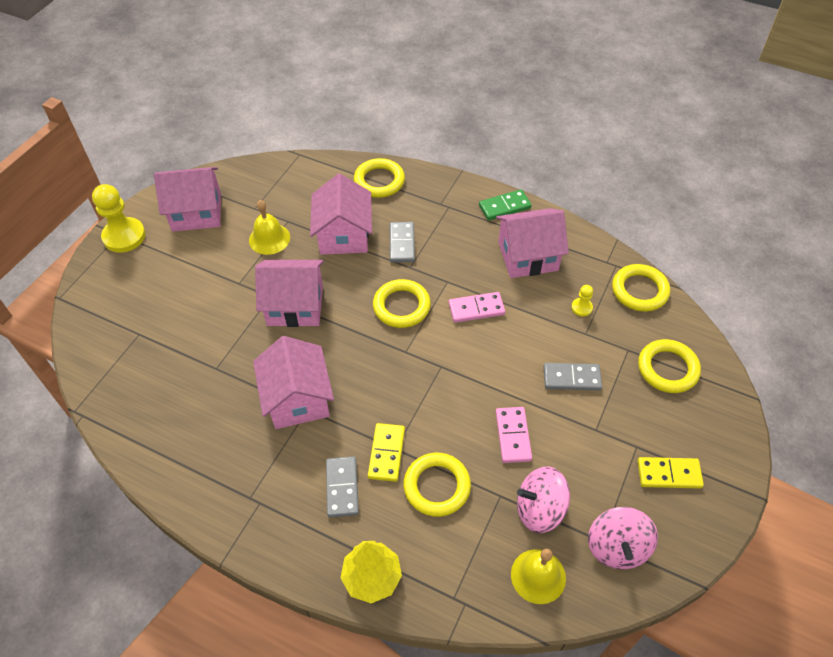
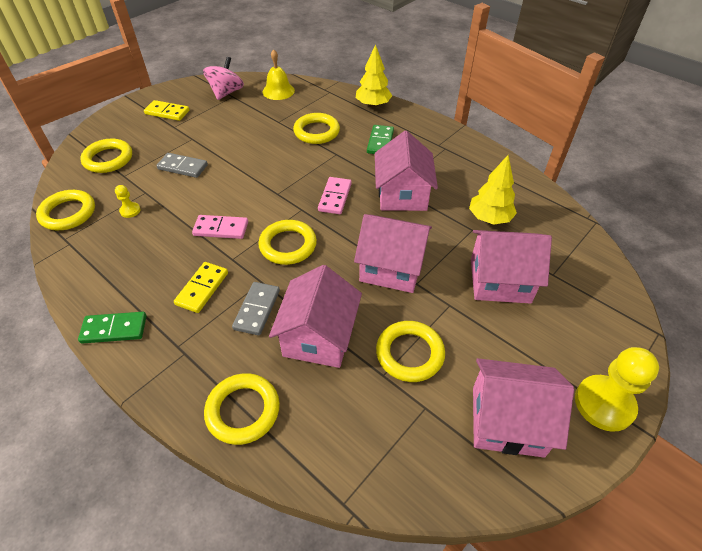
camera: 165 degrees left, 5 degrees down
yellow bell [249,200,290,255] -> yellow ring [376,321,445,382]
grey domino [326,456,359,518] -> green domino [367,125,394,154]
yellow domino [368,423,405,482] -> yellow domino moved to [174,262,228,313]
pink house [496,208,569,278] -> pink house moved to [471,230,552,304]
pink domino [496,407,532,463] -> pink domino moved to [318,177,352,214]
pink spinning top [517,466,570,533] -> none
none -> yellow tree [469,155,517,225]

